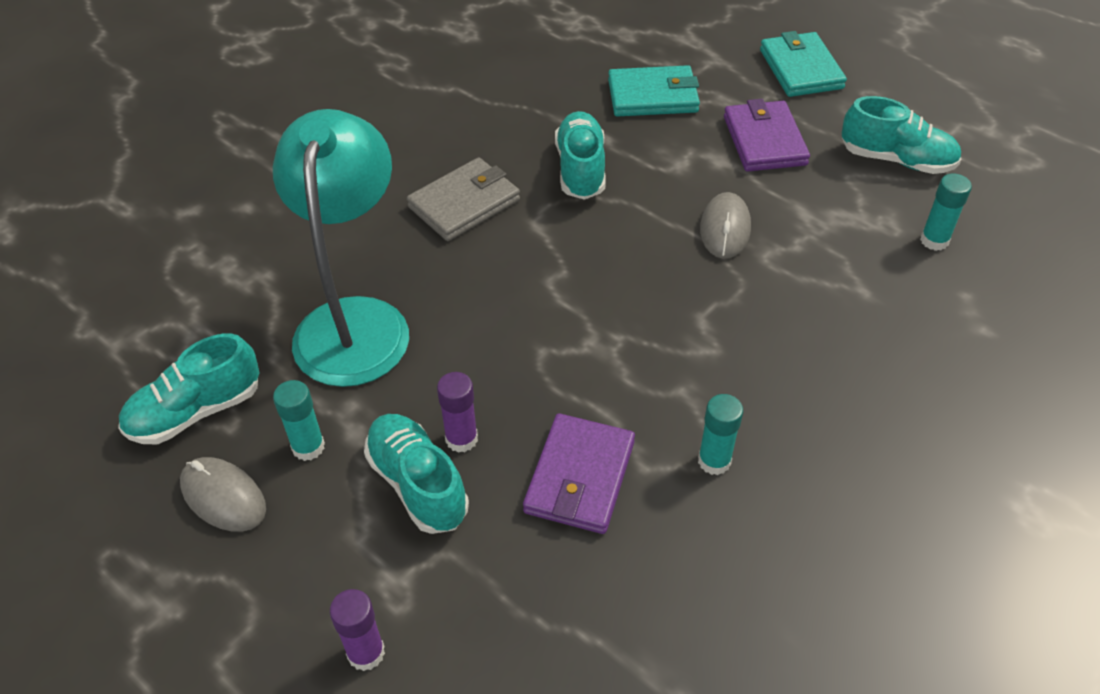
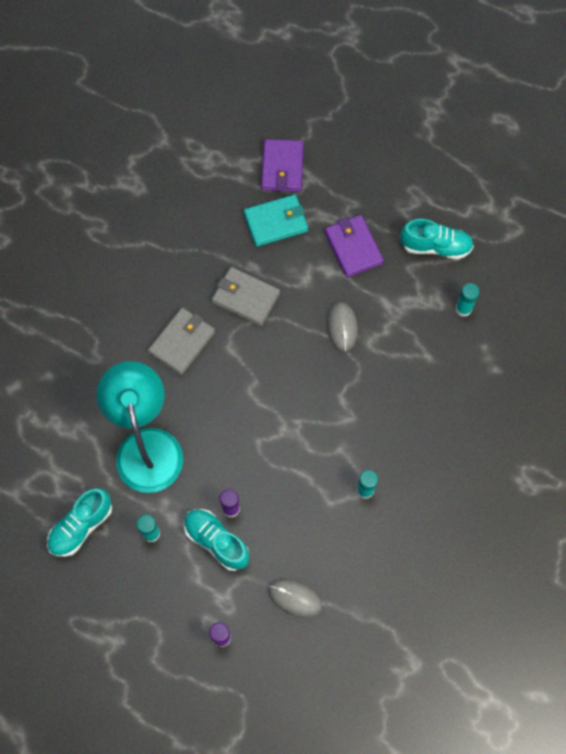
camera: 15 degrees left, 20 degrees up
grey mouse [180,457,266,532] -> grey mouse moved to [268,579,322,617]
purple wallet [523,413,635,534] -> purple wallet moved to [261,139,304,192]
turquoise shoe [555,111,606,200] -> grey wallet [212,267,280,326]
turquoise wallet [760,31,847,97] -> none

